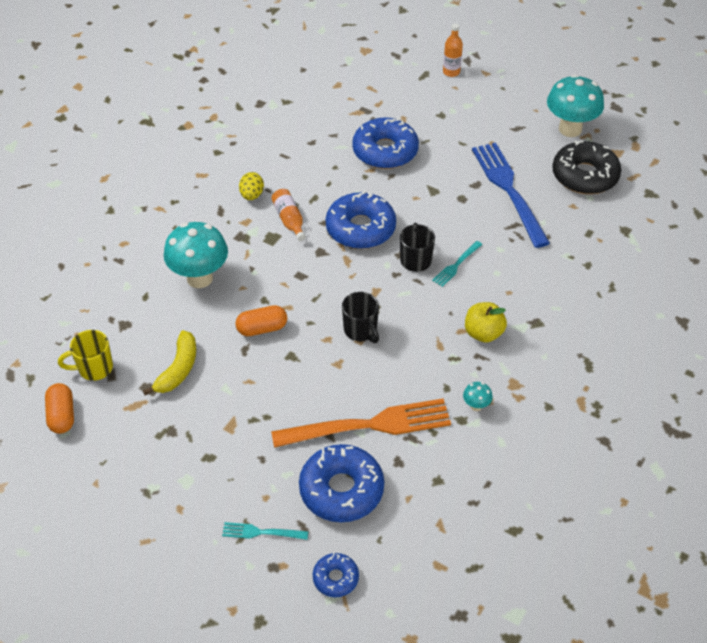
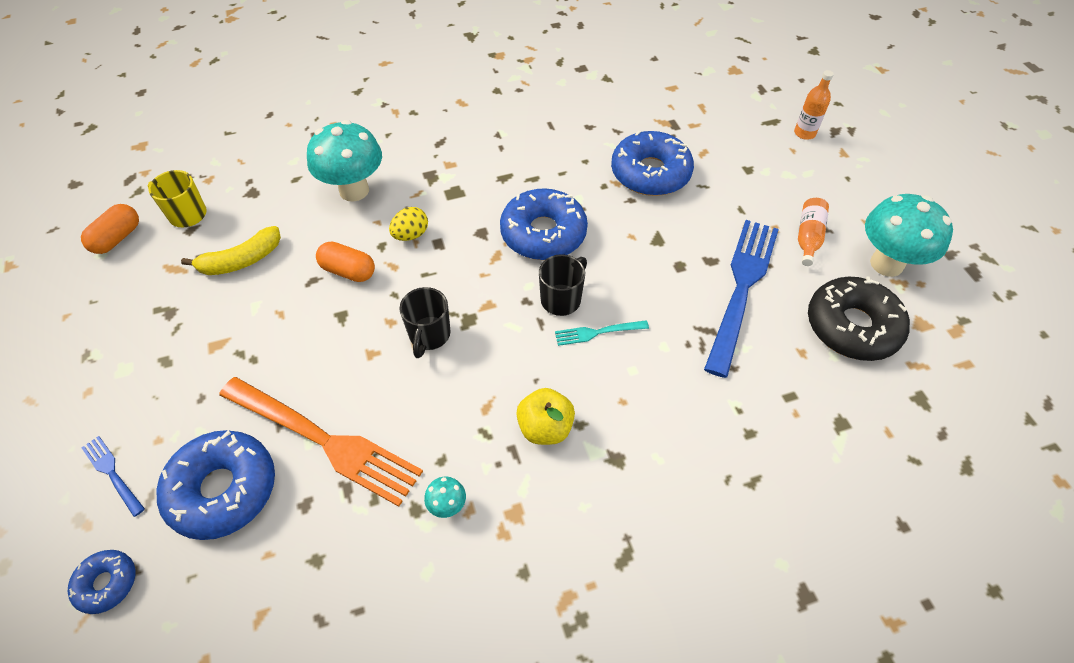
camera: 40 degrees right, 5 degrees up
turquoise fork [222,522,308,540] -> blue fork [81,436,145,517]
yellow egg [239,172,264,200] -> yellow egg moved to [389,207,428,241]
orange bottle [272,189,305,241] -> orange bottle moved to [798,198,829,266]

